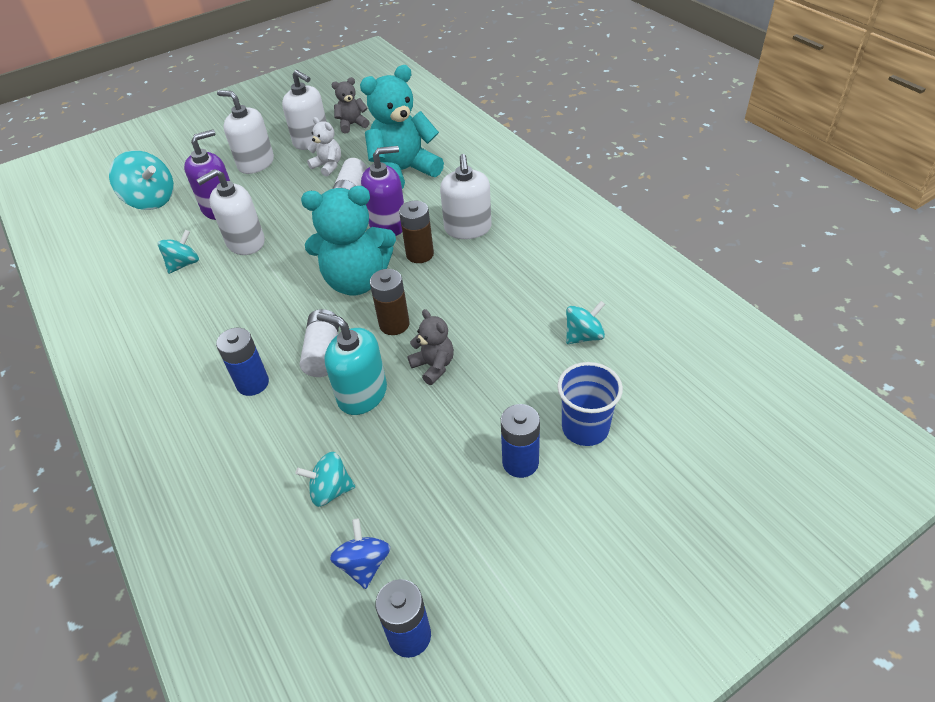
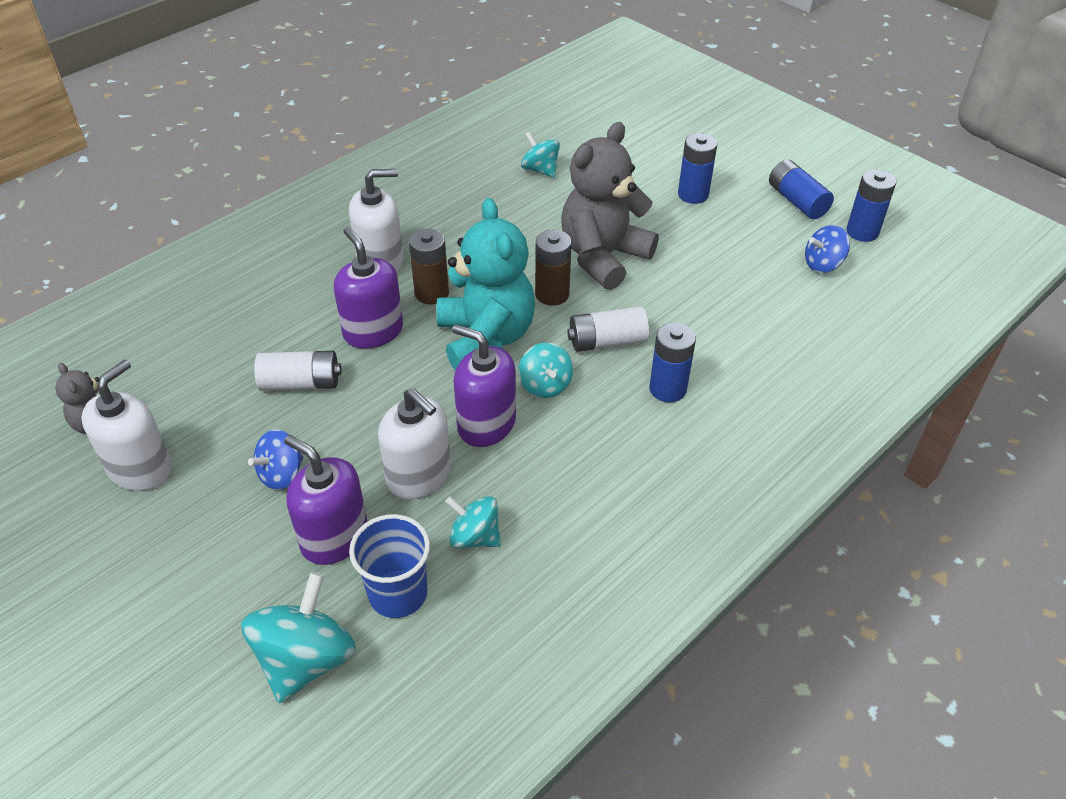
camera: 105 degrees left, 0 degrees up
white soap dispenser [217,90,274,174] -> none
turquoise spinning top [295,452,355,507] -> turquoise spinning top moved to [518,342,573,398]
white teddy bear [307,117,341,176] -> none
turquoise soap dispenser [317,312,387,415] -> none
turquoise teddy bear [360,65,444,189] -> none
grey teddy bear [407,309,454,385] -> grey teddy bear [561,122,659,290], size x2.02
blue cup [557,362,623,446] -> blue cup moved to [349,514,430,618]
none -> blue spinning top [248,429,303,490]
none -> purple soap dispenser [452,324,516,447]
none -> blue battery [769,160,834,219]

